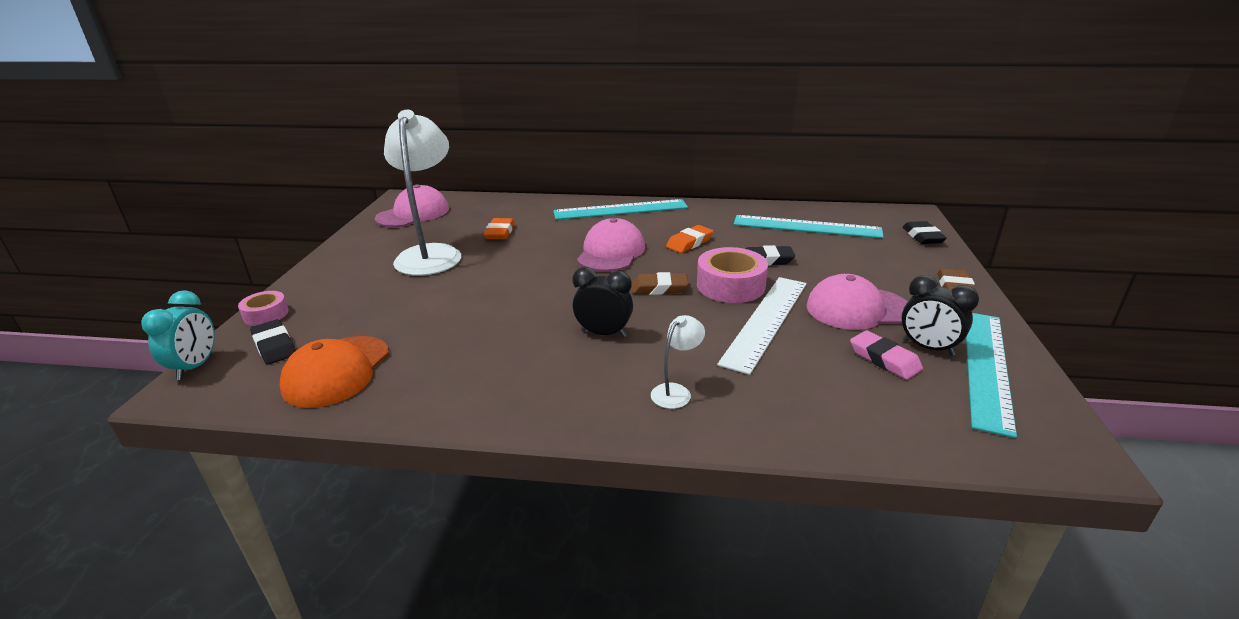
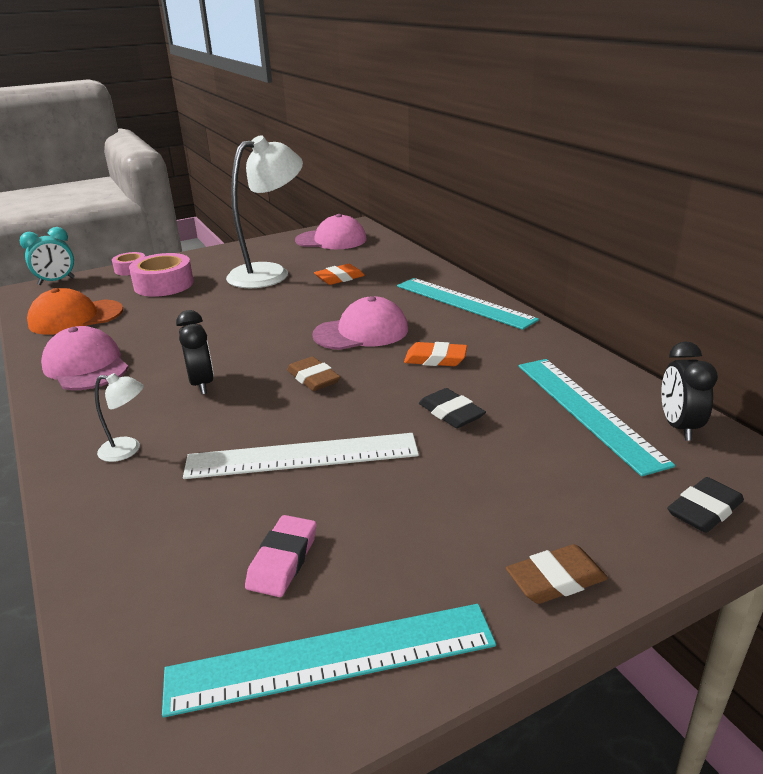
camera: 55 degrees right, 0 degrees up
black eraser [250,319,296,365] -> none
pink tape [697,247,768,303] -> pink tape moved to [129,253,194,297]
pink cap [806,274,908,330] -> pink cap moved to [41,326,128,390]
black clock [901,275,979,356] -> black clock moved to [661,341,718,441]

